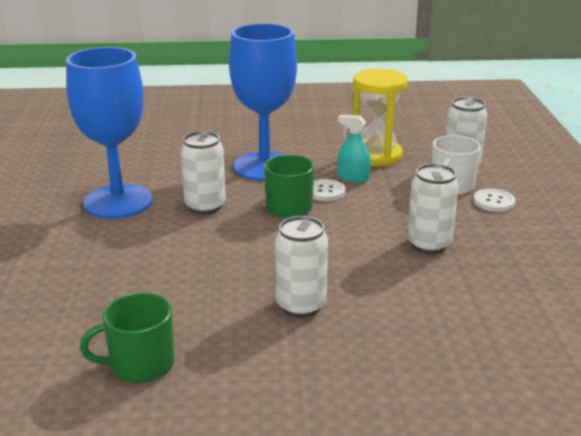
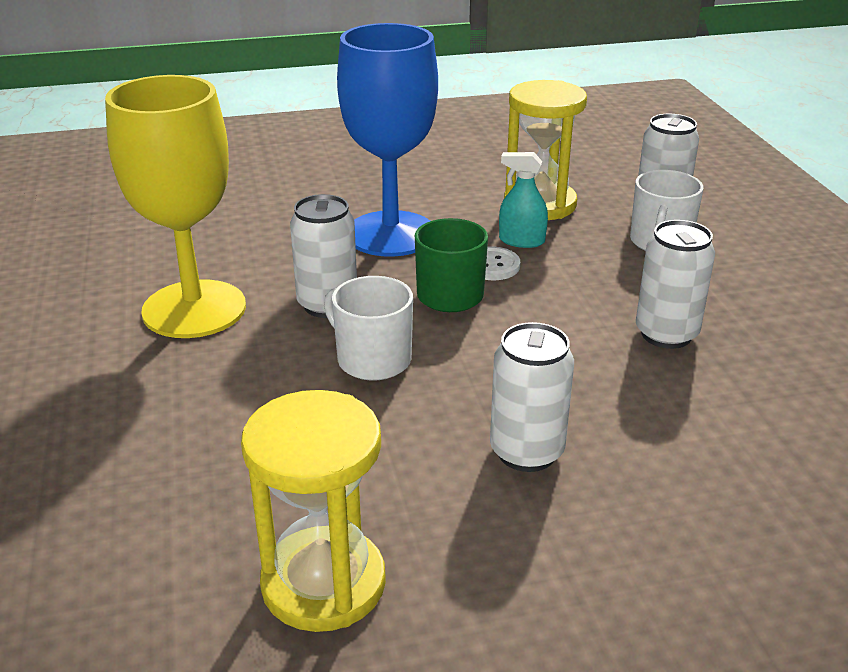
camera: 10 degrees left, 5 degrees up
blue goblet [66,47,153,219] -> yellow goblet [105,75,246,338]
green mug [80,292,174,383] -> yellow hourglass [241,390,386,632]
white button [473,189,515,212] -> none
none -> white mug [324,276,413,381]

